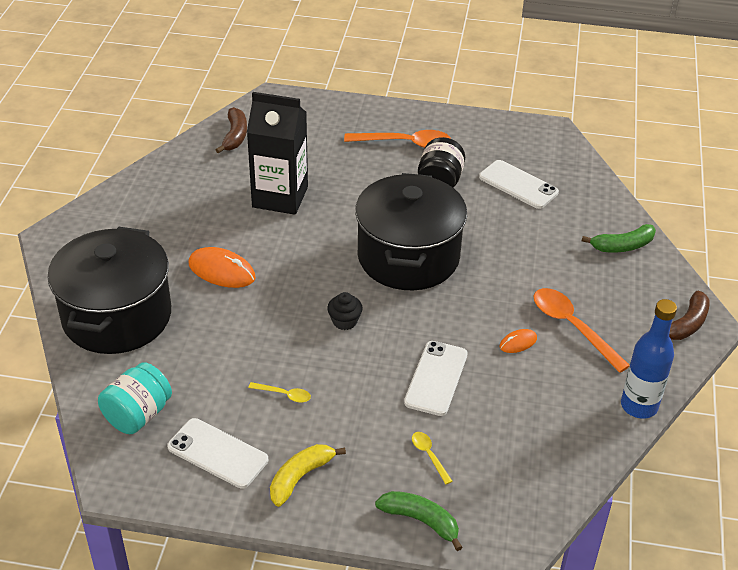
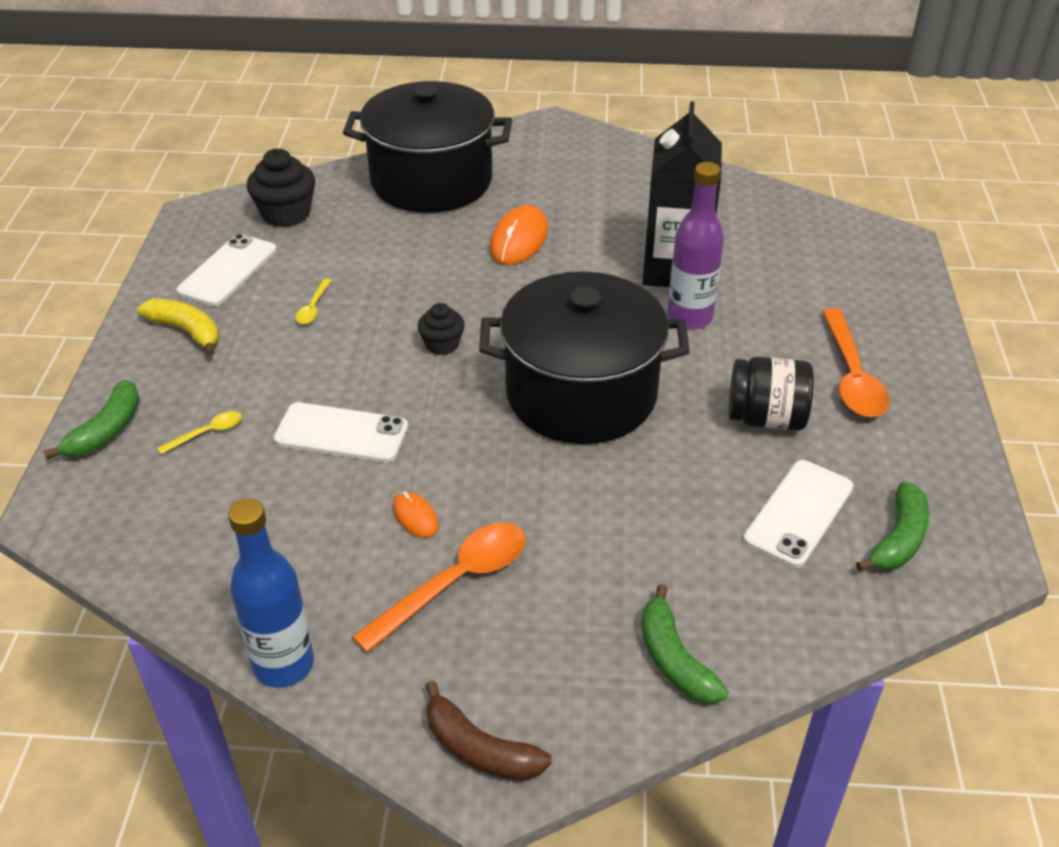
camera: 85 degrees right, 0 degrees up
turquoise jar [98,362,172,434] -> black cupcake [247,149,315,228]
brown banana [216,107,247,154] -> none
none -> purple bottle [667,162,724,329]
none -> green banana [856,482,929,571]

